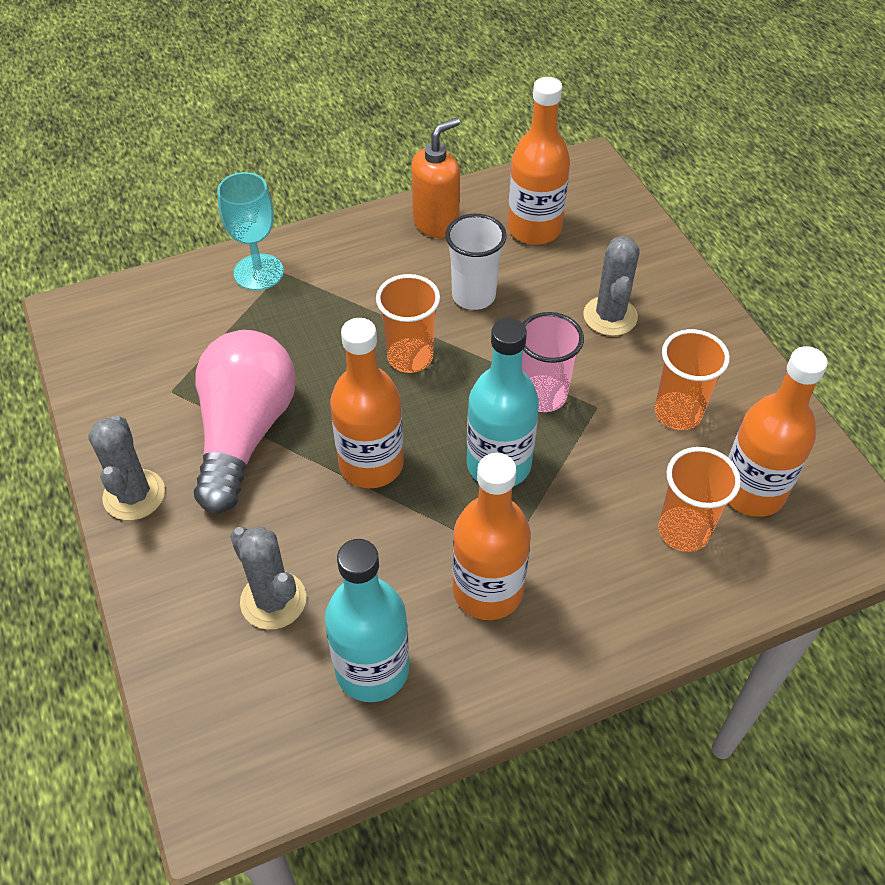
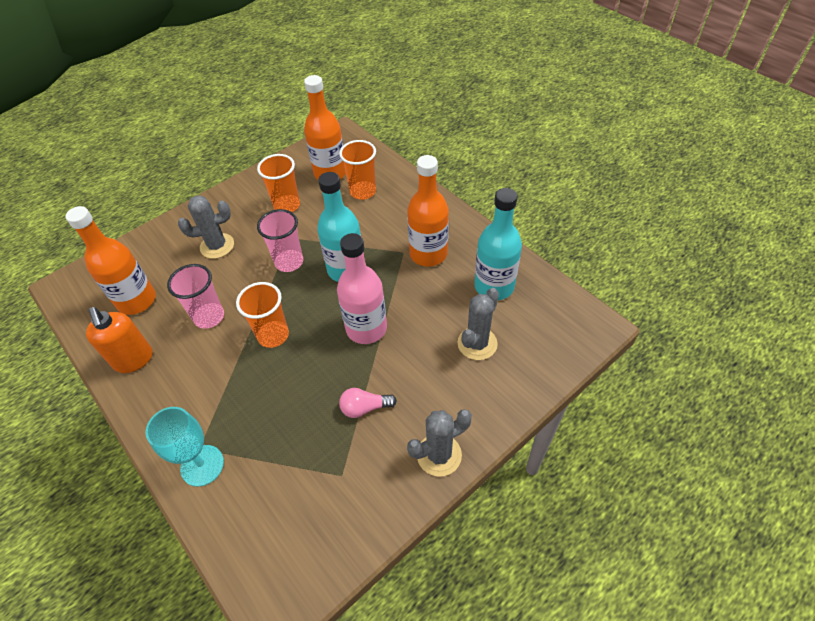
camera: 105 degrees left, 0 degrees up
pink light bulb [194,330,296,514] -> pink light bulb [339,388,397,418], size x0.42
orange bottle [330,318,404,488] -> pink bottle [337,233,387,344]
orange soap dispenser [411,118,460,238] -> orange soap dispenser turned 150 degrees counterclockwise [86,307,152,373]
white cup [445,214,506,310] -> pink cup [167,264,224,329]

